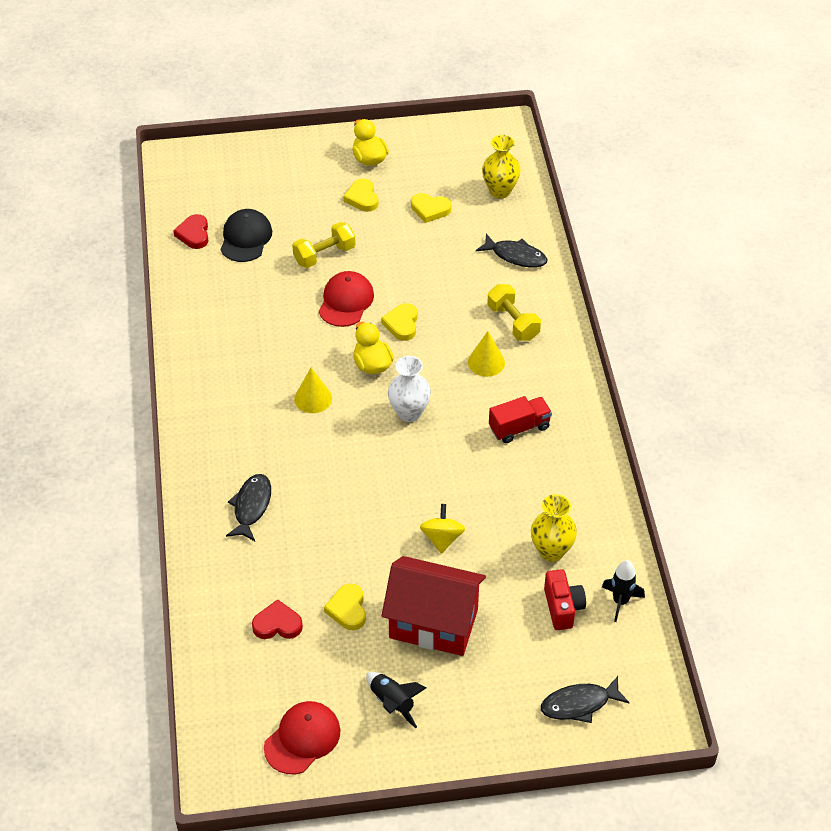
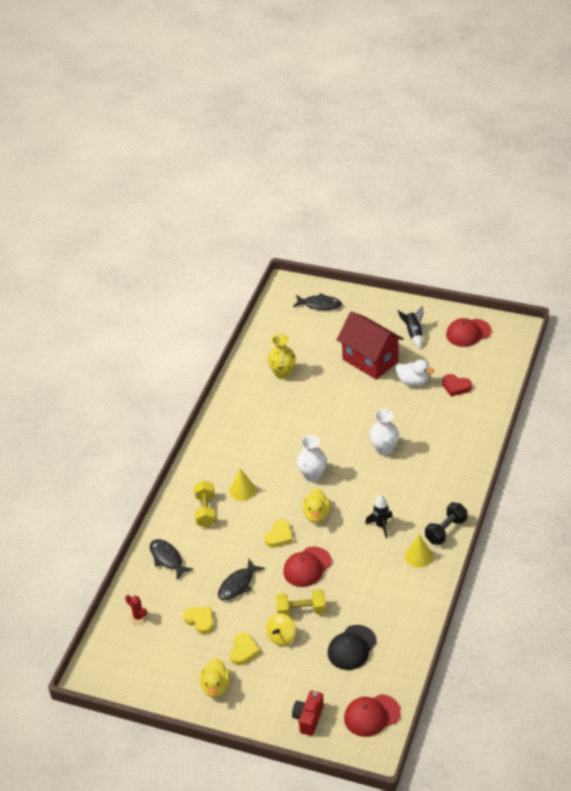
camera: 150 degrees left, 5 degrees down
red heart [173,214,209,249] -> none
black fish [226,474,271,541] -> black fish moved to [218,559,265,601]
yellow cone [294,368,332,413] -> yellow cone moved to [405,534,433,568]
yellow heart [324,584,366,630] -> white duck [396,359,434,386]
yellow spinning top [420,504,465,554] -> yellow spinning top moved to [266,613,296,646]
yellow vase [482,135,521,198] -> red cactus [125,595,147,624]
red truck [489,396,552,443] -> none
red camera [544,569,586,630] -> red camera moved to [292,691,324,736]
black rocket [602,560,645,622] -> black rocket moved to [365,495,393,538]
none -> red cap [344,694,401,737]
none -> white vase [370,409,399,456]
none -> black dumbbell [425,502,467,545]

